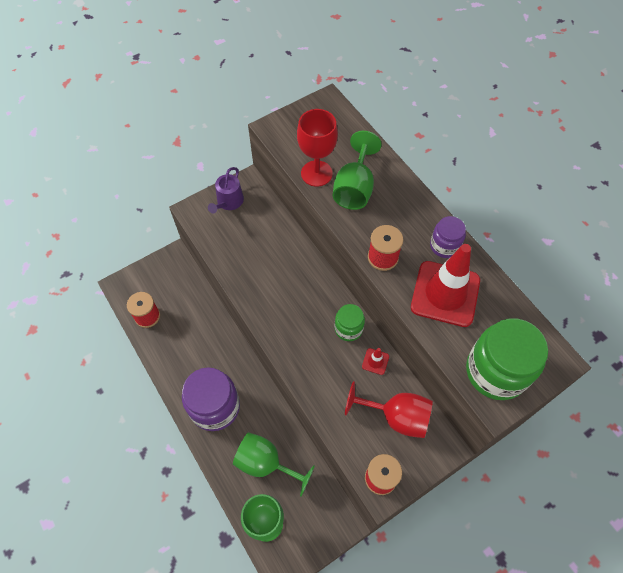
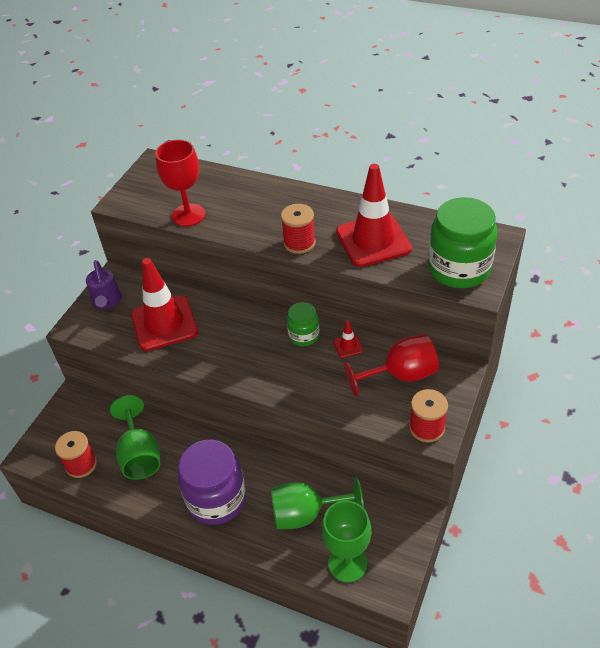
camera: 30 degrees left, 15 degrees down
green goblet [333,131,382,210] -> green goblet moved to [110,395,160,480]
purple jar [430,216,466,258] -> none
none -> red traffic cone [131,258,198,351]

